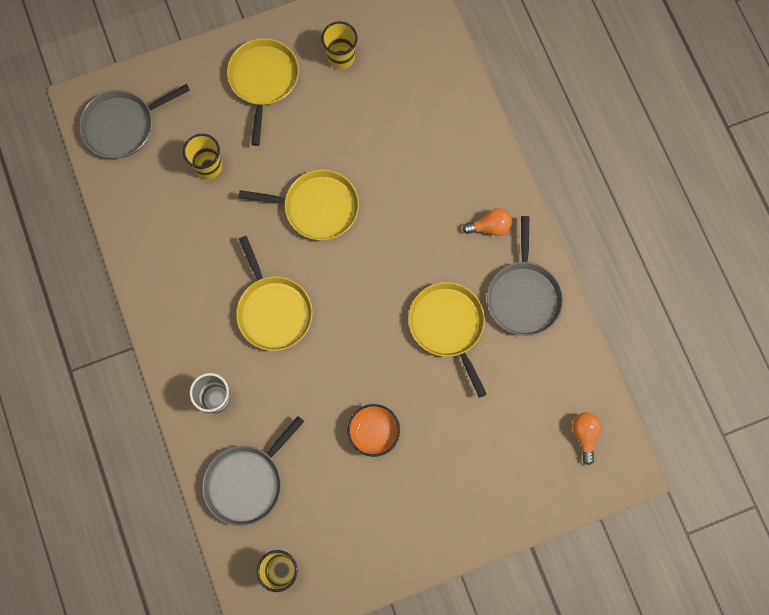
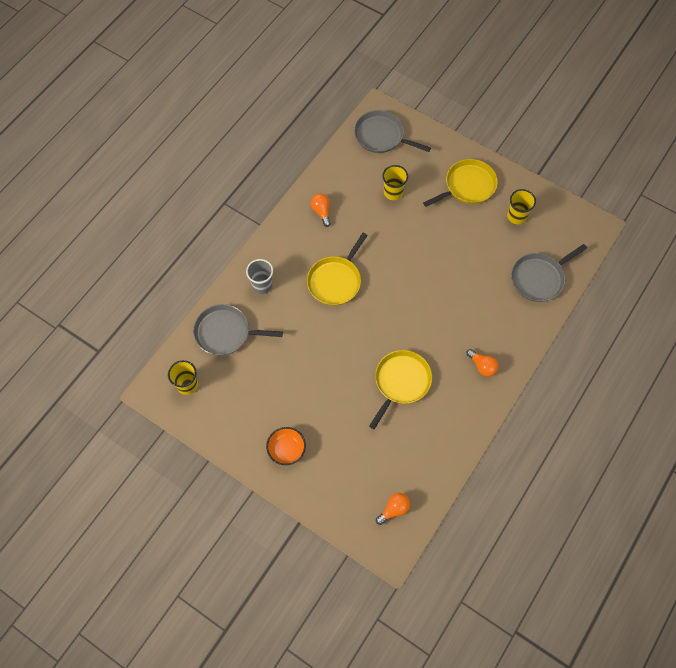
camera: 55 degrees right, 10 degrees down
yellow pan [239,169,359,240] -> none
orange bowl [348,404,400,457] -> orange bowl moved to [266,427,306,465]
grey pan [487,216,563,336] -> grey pan moved to [511,244,587,302]
none -> orange light bulb [311,194,331,227]

